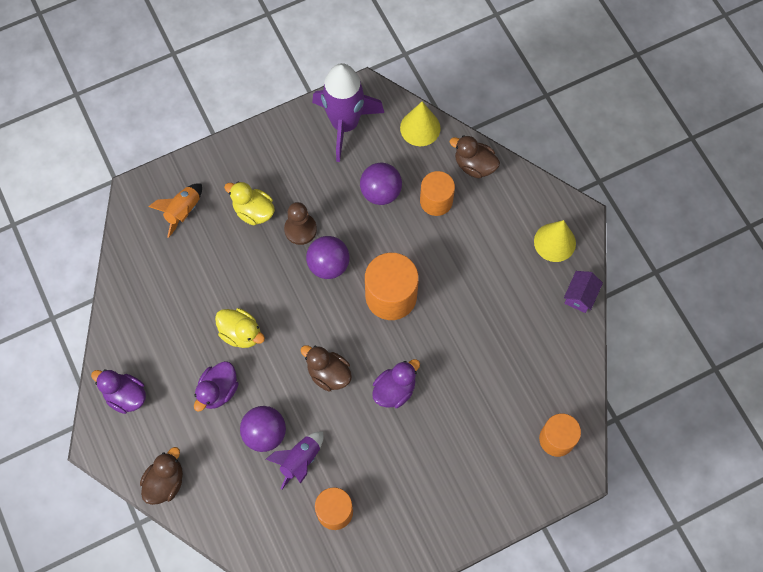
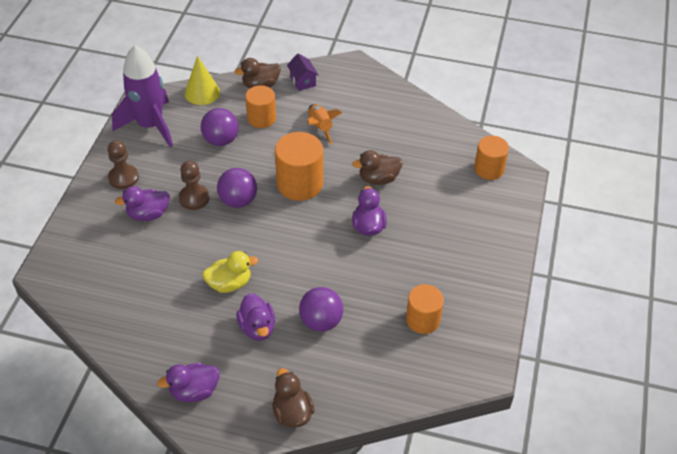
camera: 50 degrees left, 20 degrees down
orange rocket [148,183,202,238] -> orange rocket moved to [307,104,342,145]
yellow duck [224,181,275,225] -> purple duck [115,186,170,221]
purple rocket [266,431,323,490] -> none
brown duck [301,345,352,391] -> brown duck moved to [352,150,402,185]
yellow cone [534,220,576,262] -> none
purple house [564,271,603,313] -> purple house moved to [287,54,319,91]
none -> brown pawn [108,140,139,189]

